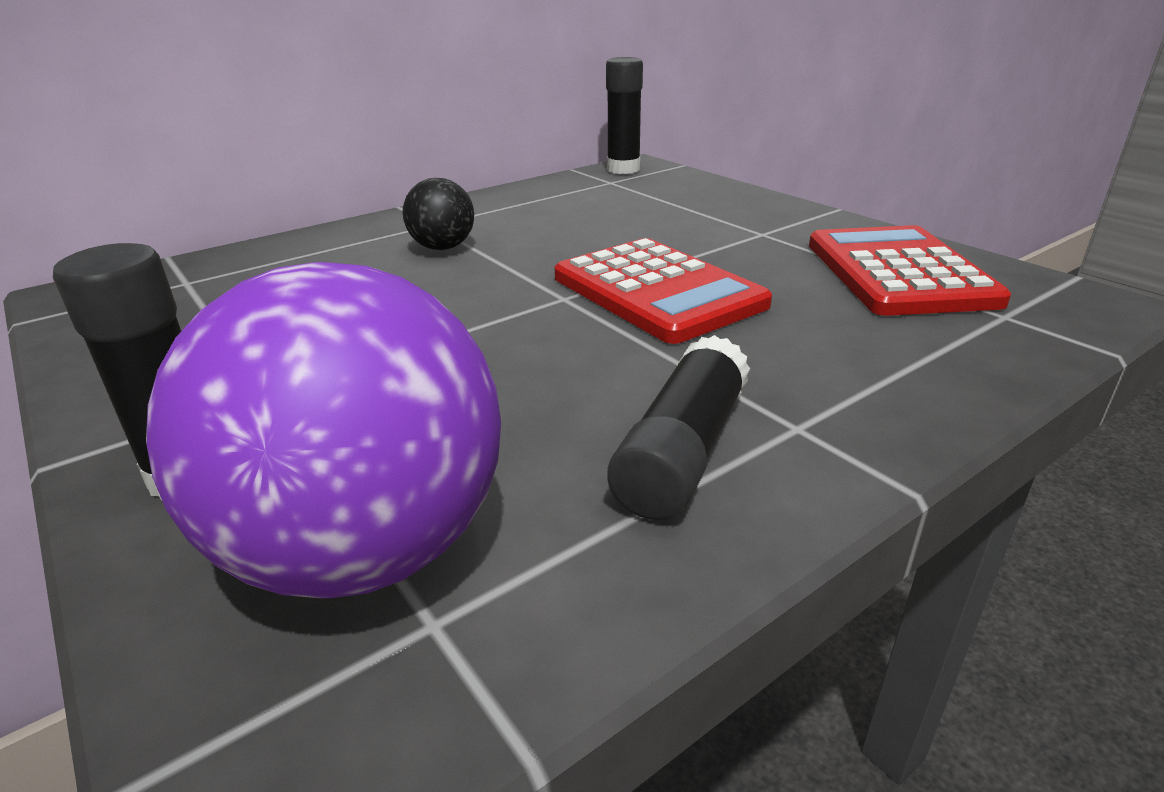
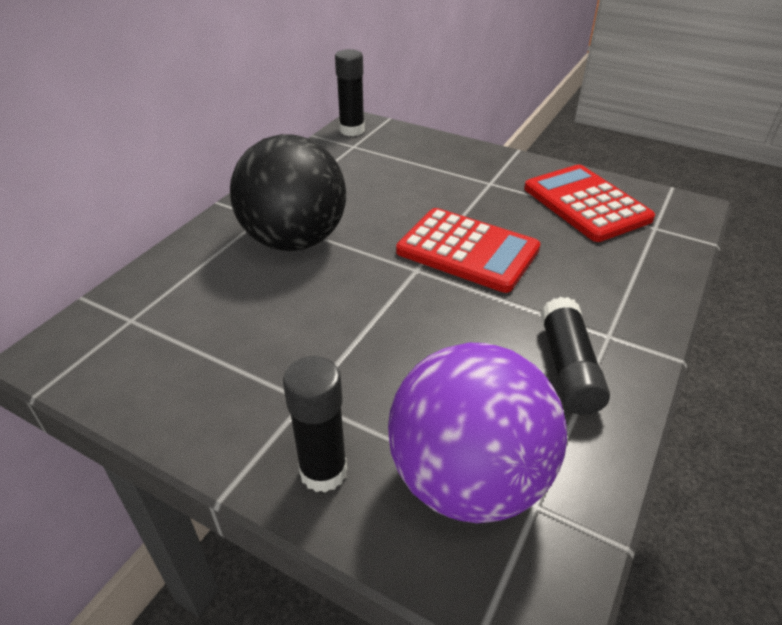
camera: 25 degrees left, 10 degrees up
black ball [402,178,474,250] -> black ball [230,134,346,251], size x2.15

